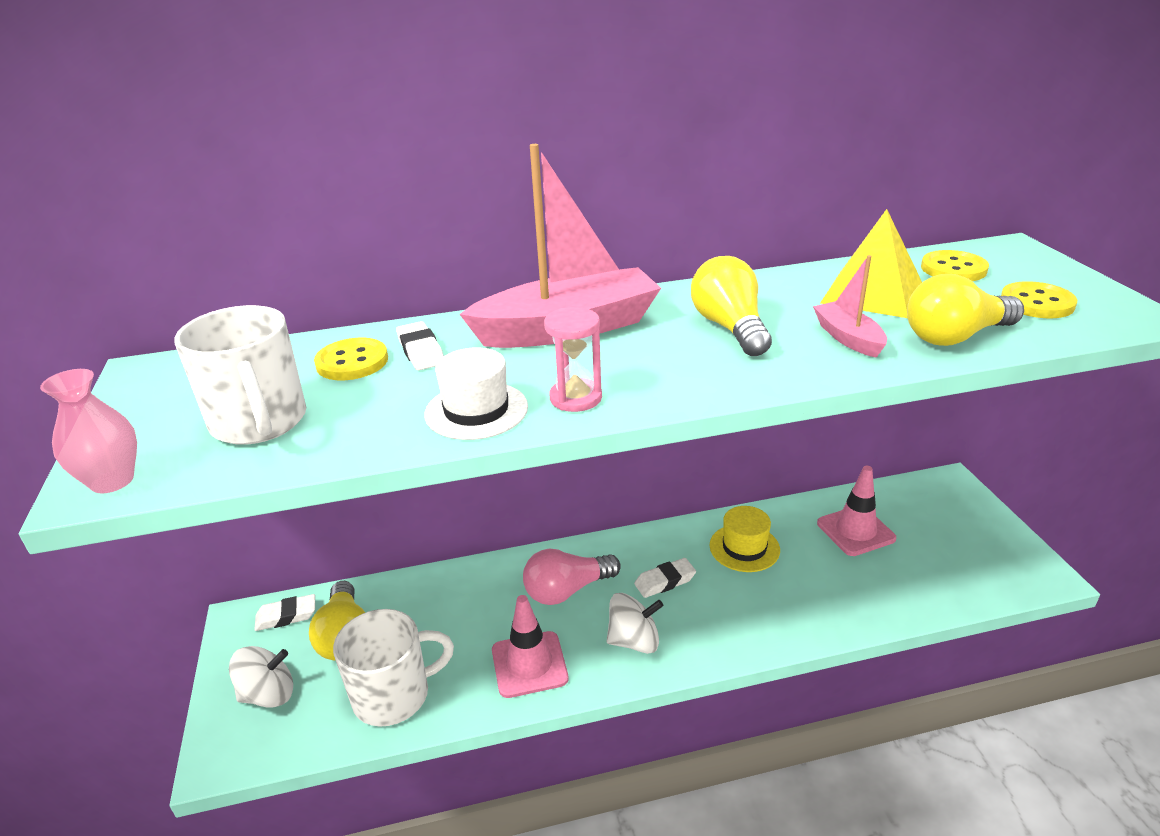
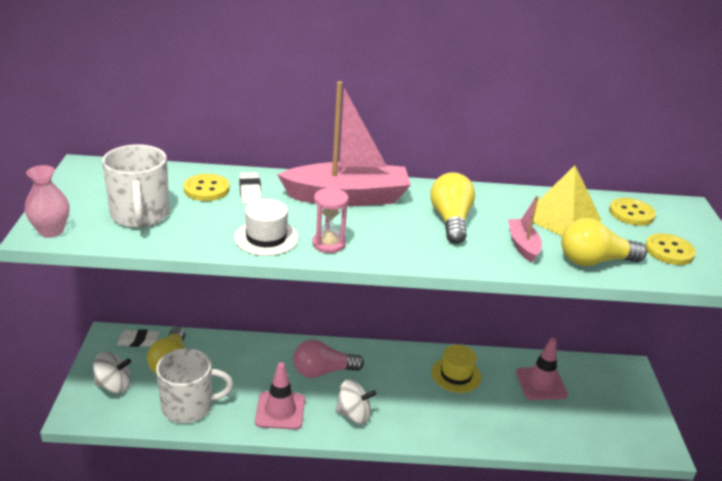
camera: 10 degrees right, 0 degrees up
white eraser [634,558,696,598] -> none

